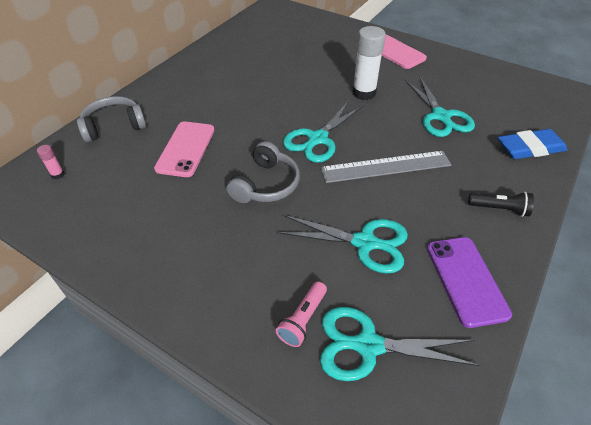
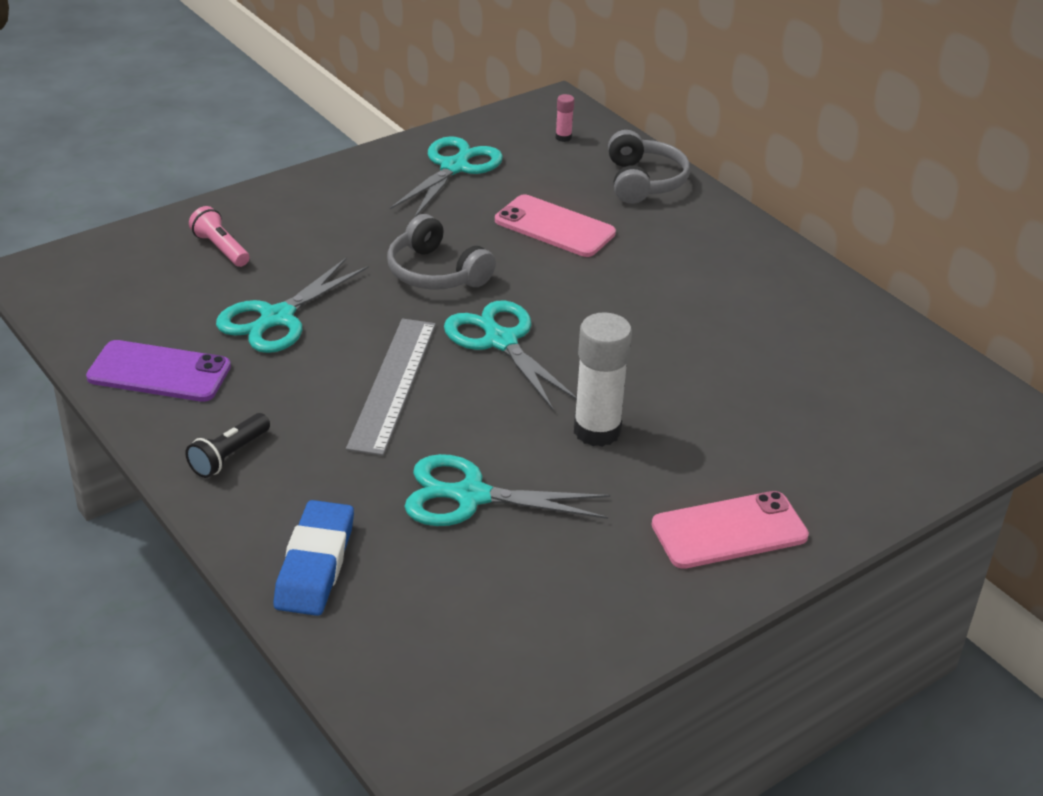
camera: 110 degrees right, 10 degrees down
turquoise scissors [320,307,480,381] -> turquoise scissors moved to [390,136,503,217]

